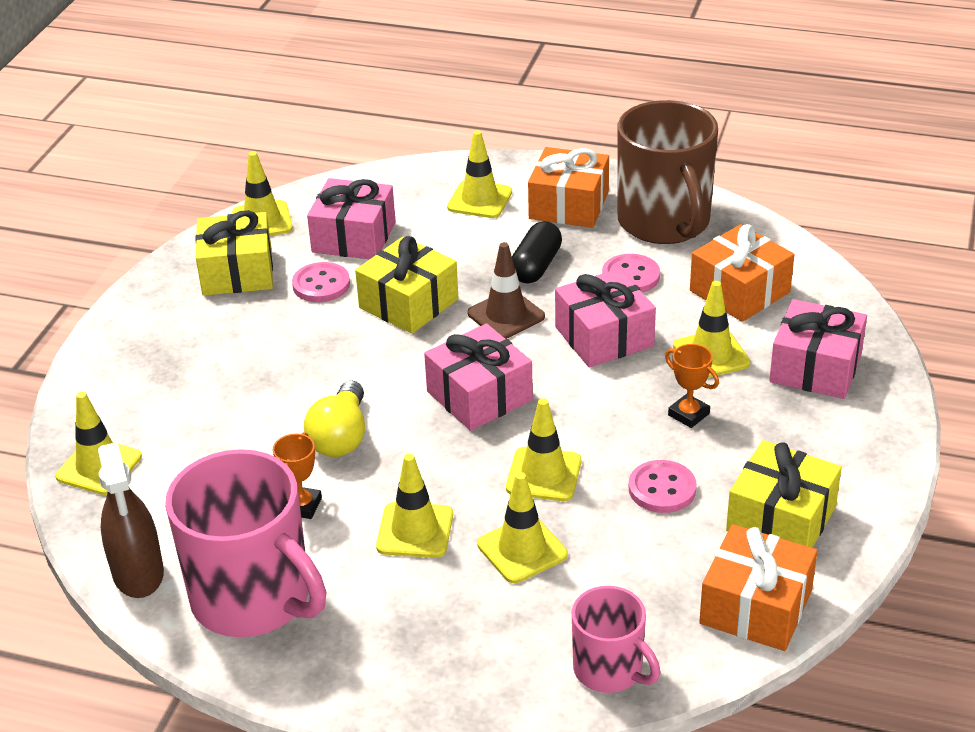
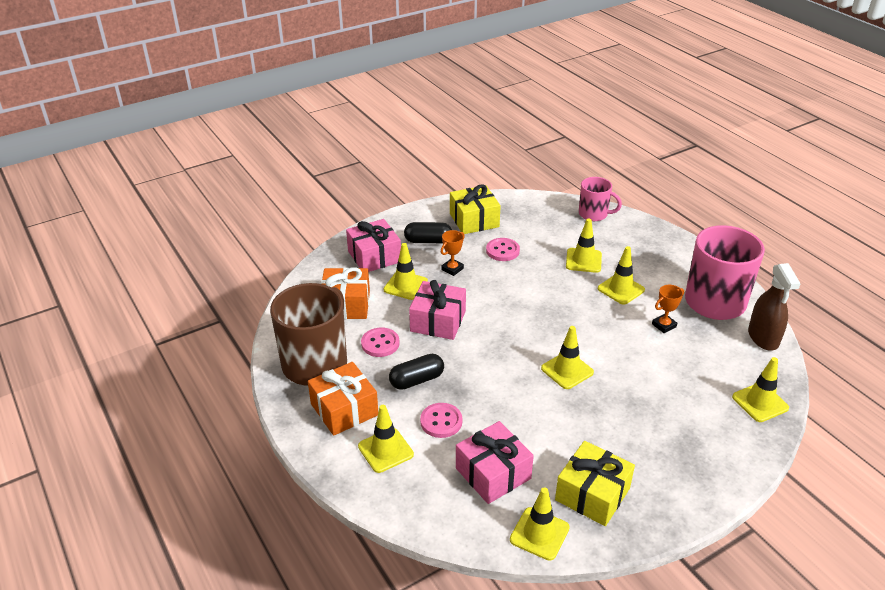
camera: 140 degrees left, 0 degrees up
brown spray bottle [98,442,164,598] -> brown spray bottle turned 150 degrees clockwise [748,263,801,351]
pink button [292,262,350,302] -> pink button moved to [420,403,462,438]
yellow light bulb [304,381,365,457] -> none
yellow gift [355,236,458,334] -> none
pink gift [424,323,533,431] -> none
brown traffic cone [467,242,545,339] -> none
yellow traffic cone [506,398,581,501] -> yellow traffic cone moved to [541,326,594,389]
pink mug [572,586,660,693] -> pink mug turned 120 degrees clockwise [579,177,622,221]
orange trophy [665,344,719,428] -> orange trophy turned 45 degrees clockwise [441,230,465,276]
orange gift [699,524,817,651] -> none
none -> black capsule [404,222,452,243]

